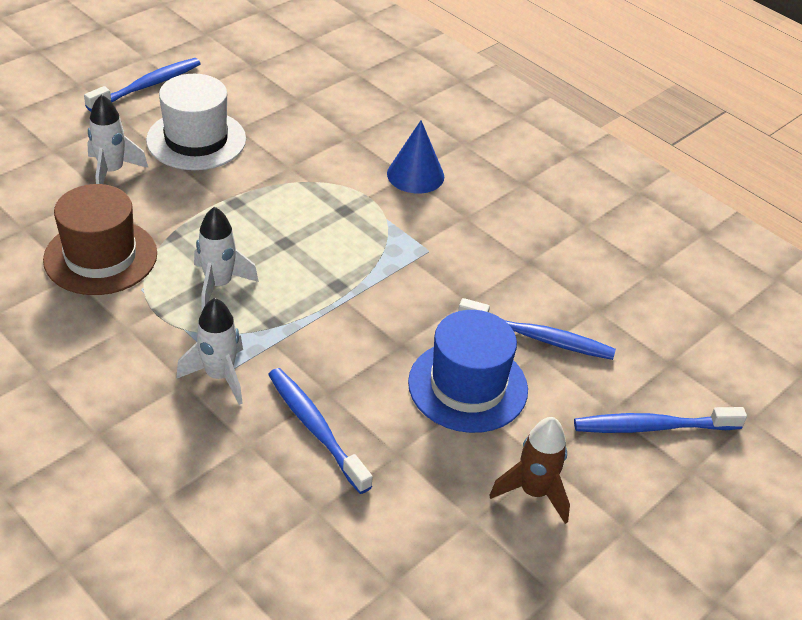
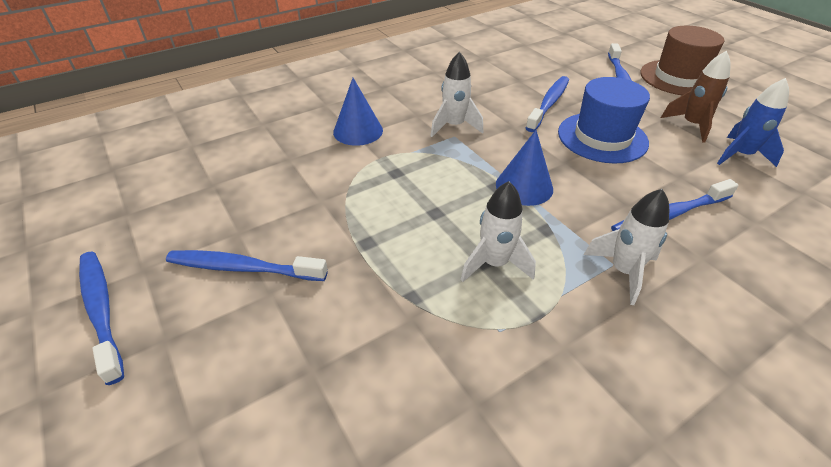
camera: 75 degrees left, 0 degrees up
brown hat [43,184,157,295] -> brown hat moved to [640,26,724,95]
white rocket [87,94,148,184] -> white rocket moved to [430,52,483,137]
white hat [146,74,246,170] -> blue toothbrush [166,250,328,281]
none -> blue cone [496,130,553,206]
none -> blue rocket [717,78,789,167]

